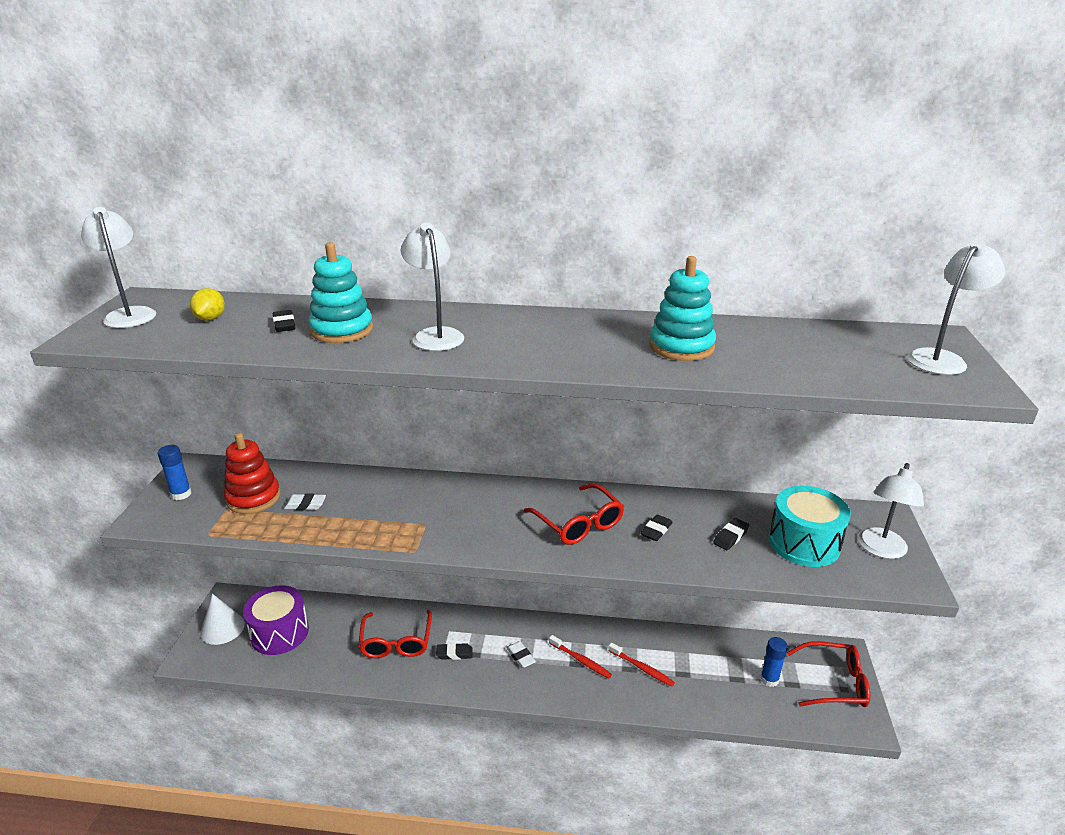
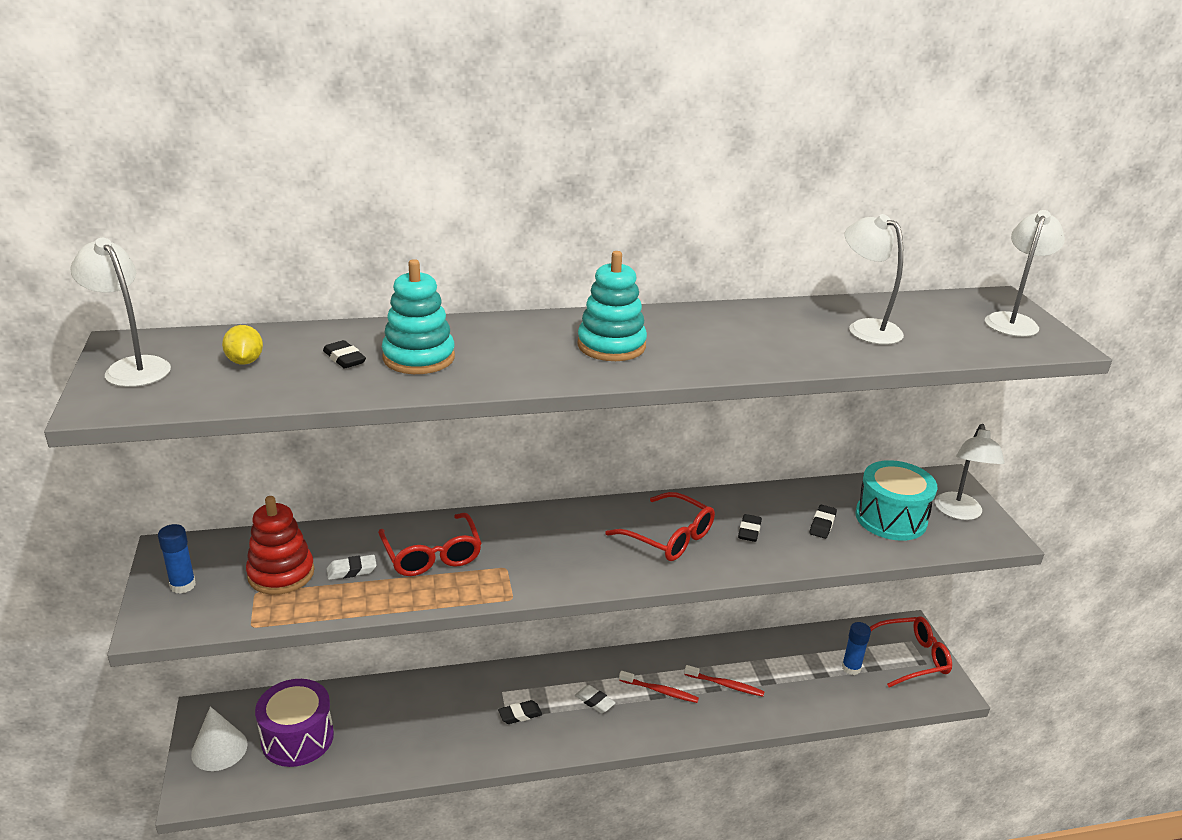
camera: 20 degrees left, 0 degrees up
red glasses [358,610,432,658] -> red glasses moved to [378,513,482,576]
white lamp [401,223,464,351] -> white lamp moved to [845,214,904,345]
turquoise stacking toy [650,256,716,361] -> turquoise stacking toy moved to [577,251,647,361]

